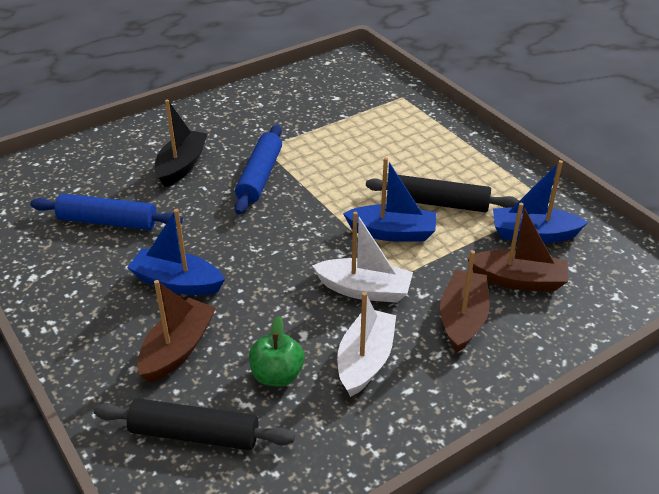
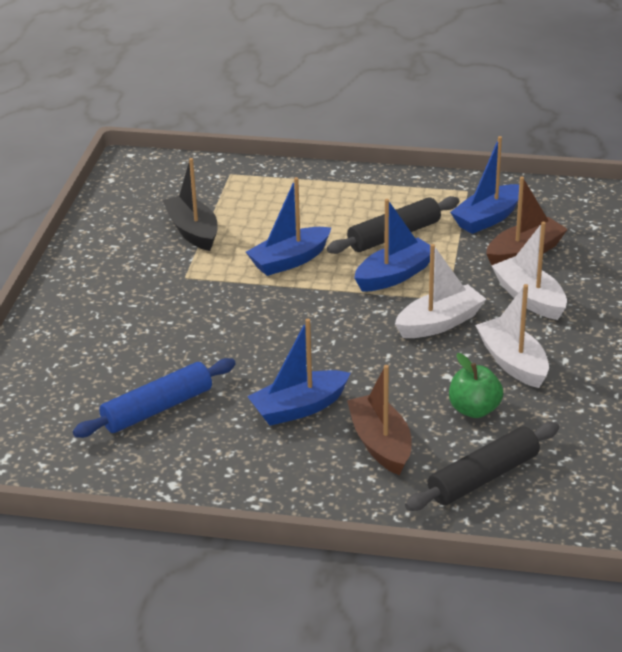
camera: 45 degrees left, 5 degrees down
black boat [155,100,208,187] -> black boat moved to [163,158,218,251]
blue rolling pin [234,125,282,215] -> none
brown boat [440,250,490,353] -> white boat [491,222,567,320]
none -> blue boat [246,177,331,276]

